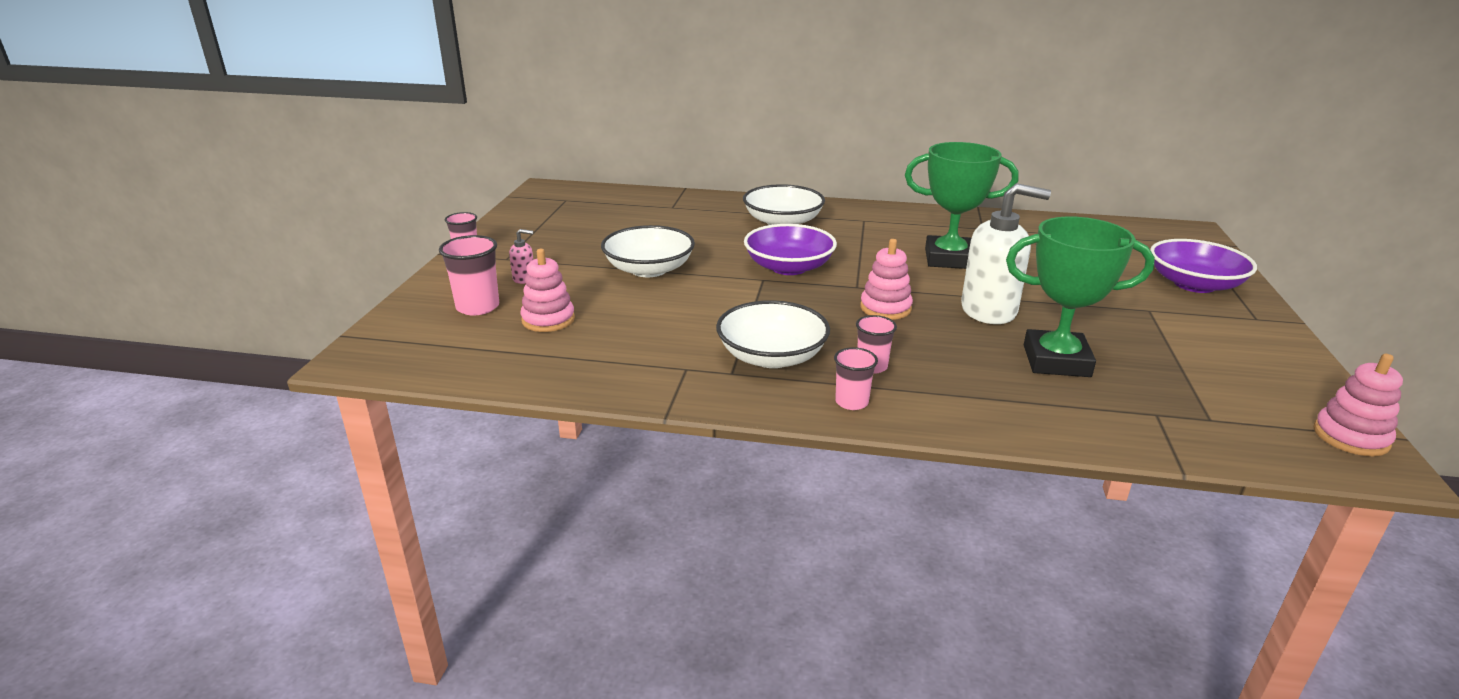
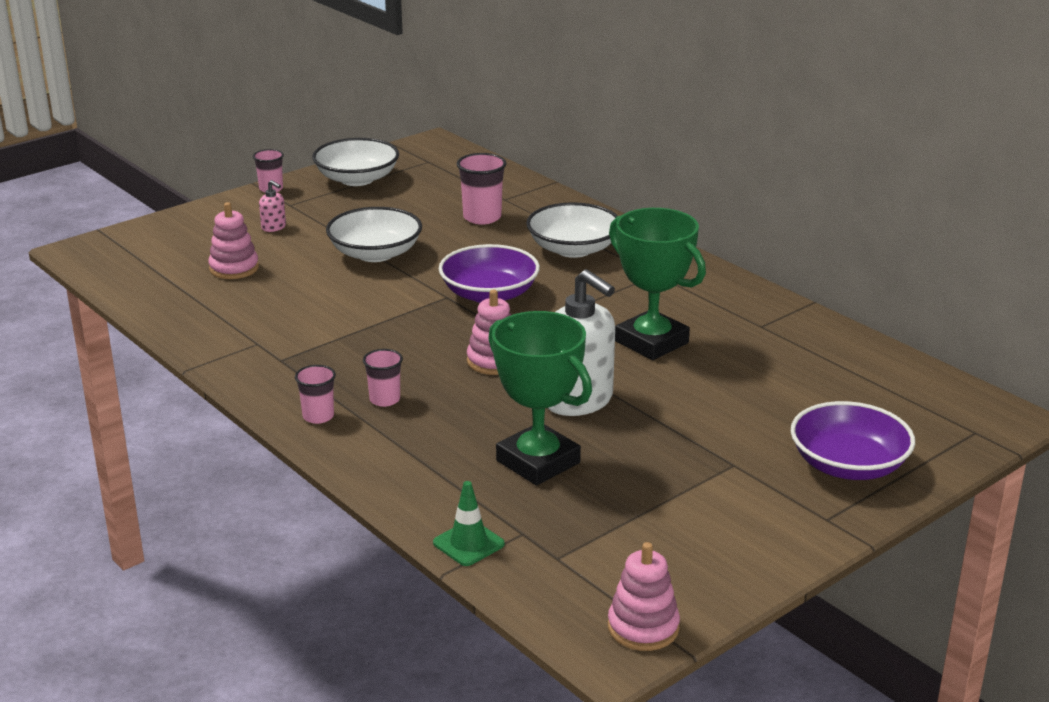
camera: 40 degrees right, 0 degrees up
pink cup [439,235,499,316] -> pink cup moved to [457,153,507,224]
white bowl [716,300,830,368] -> white bowl moved to [312,138,399,186]
none -> green traffic cone [433,481,505,566]

